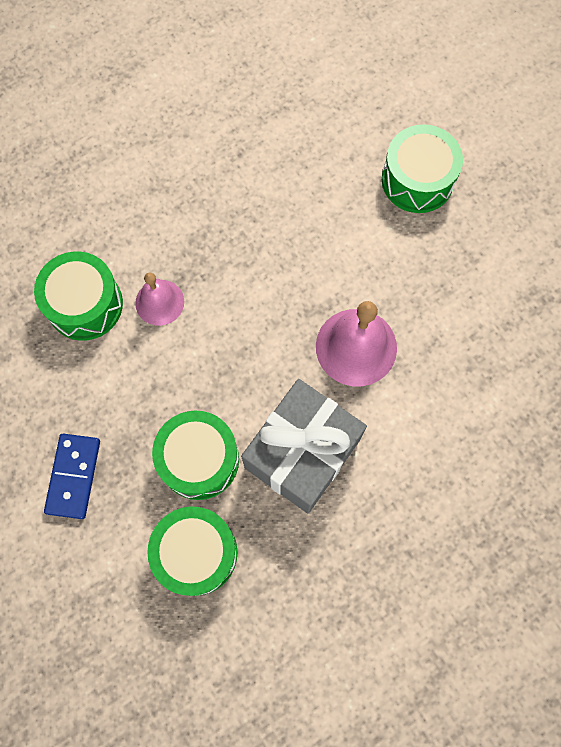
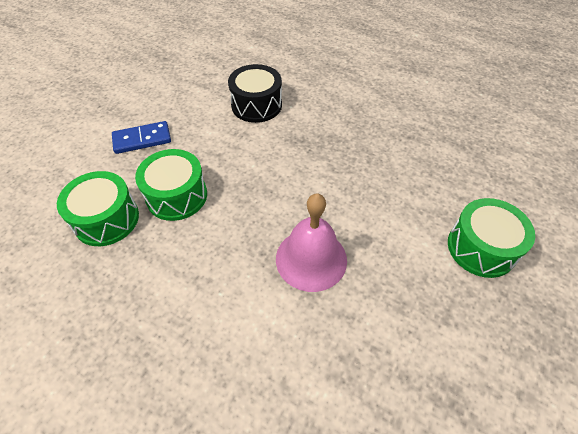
camera: 65 degrees right, 20 degrees down
green drum [34,252,123,341] -> black drum [228,64,282,123]
pink bell [135,272,184,326] -> none
grey gift [241,379,367,513] -> none

